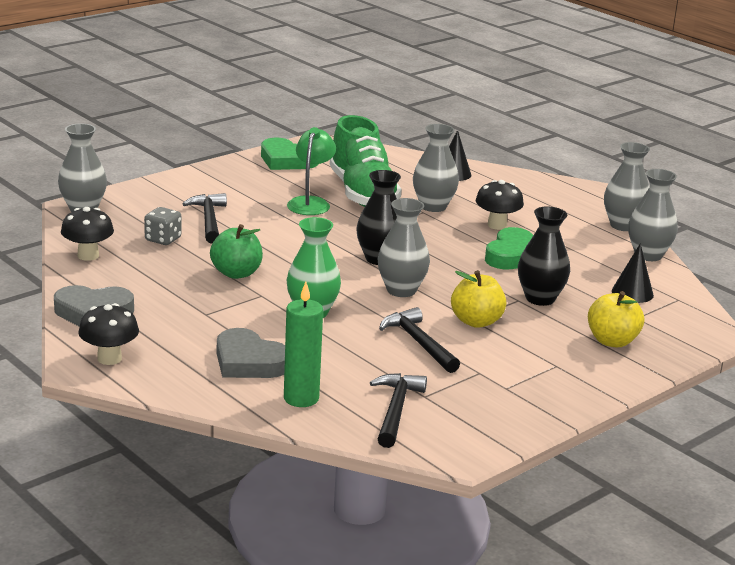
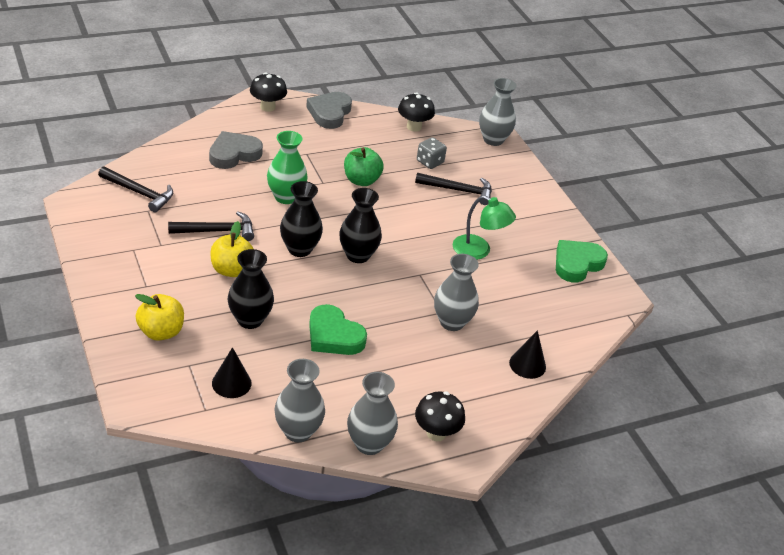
camera: 105 degrees right, 15 degrees up
green candle [284,282,323,407] -> none
green shoe [330,115,402,207] -> none
grey vase [377,198,430,297] -> black vase [280,181,323,257]
black mushroom [476,180,524,230] -> black mushroom moved to [415,391,465,441]

